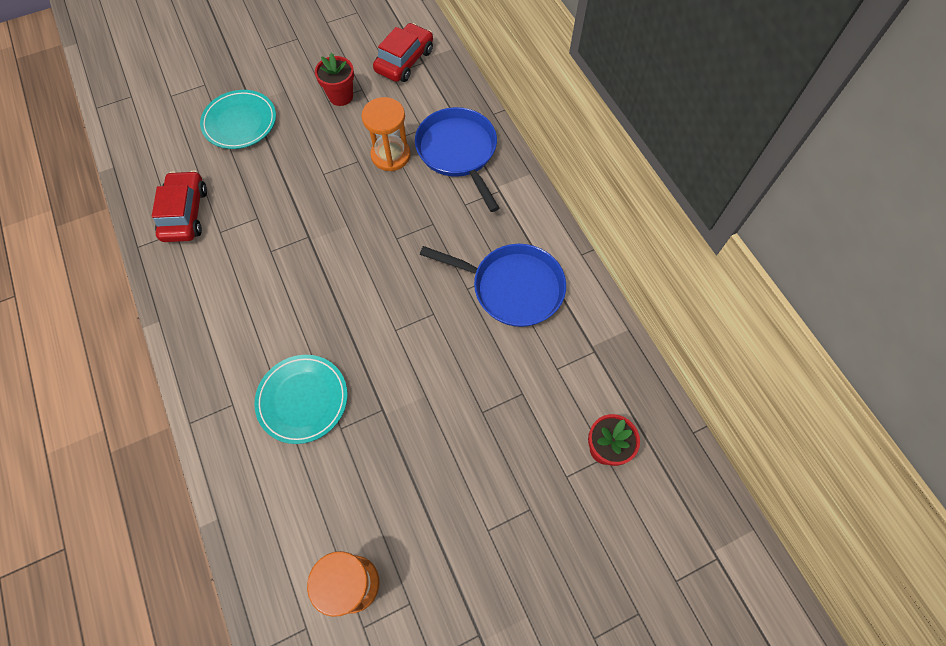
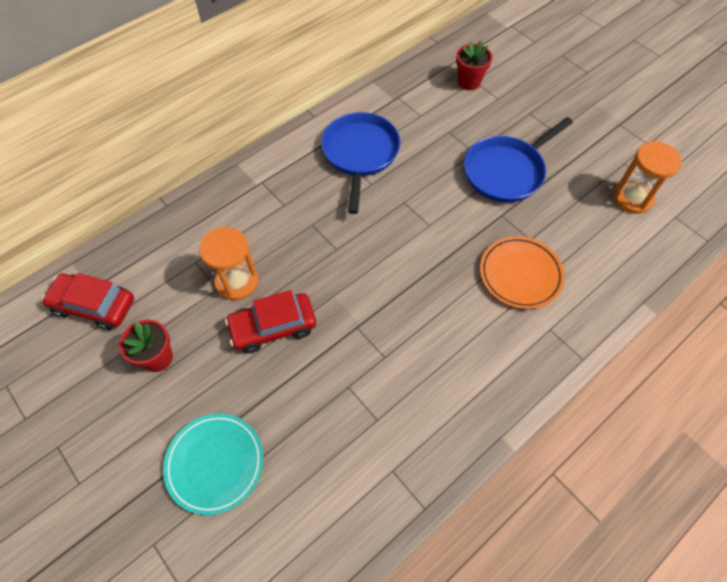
camera: 105 degrees left, 5 degrees down
red car [152,170,207,242] -> red car moved to [225,290,316,353]
turquoise plate [254,355,347,444] -> orange plate [480,236,565,309]
blue pan [415,107,499,212] -> blue pan moved to [464,117,573,203]

